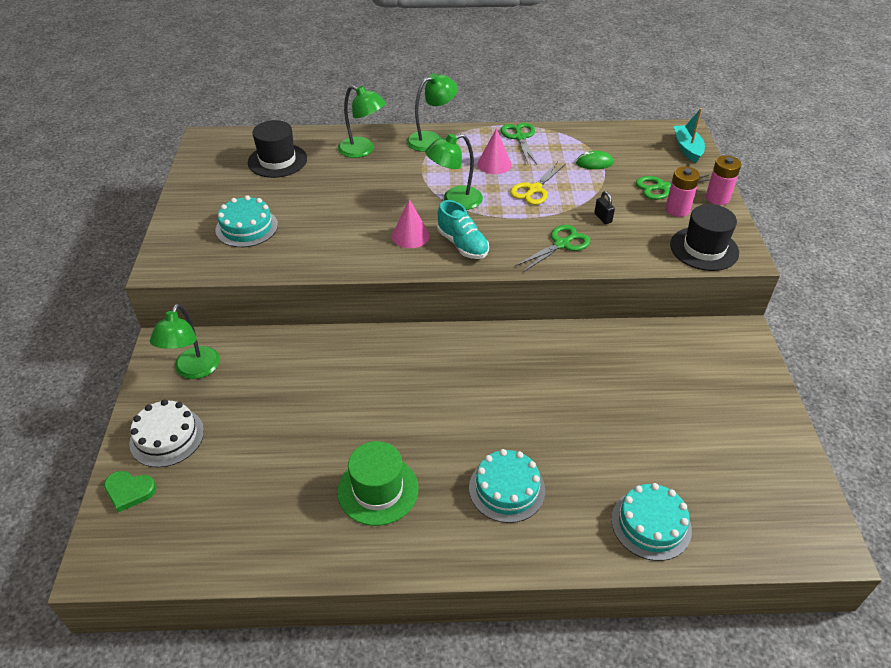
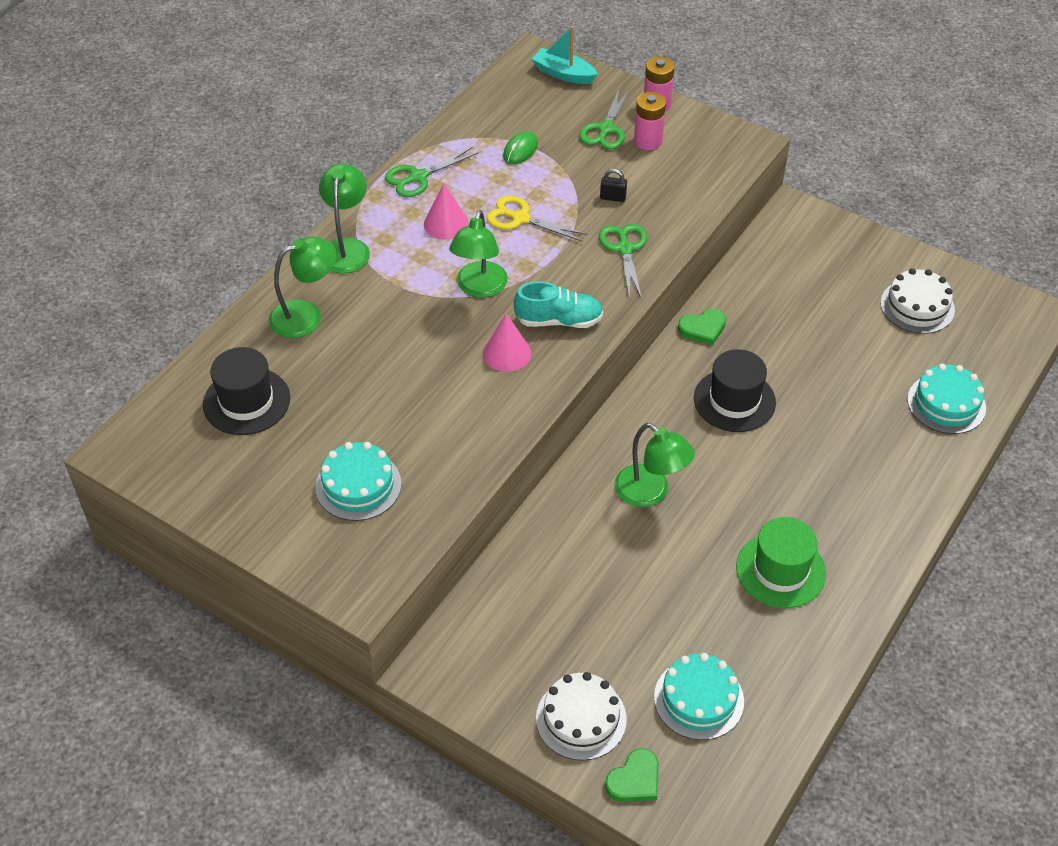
camera: 55 degrees left, 5 degrees up
green lamp [150,304,220,379] -> green lamp moved to [614,423,695,507]
turquoise cake [469,449,545,523] -> turquoise cake moved to [654,653,744,740]
green scissors [501,123,537,164] -> green scissors turned 60 degrees counterclockwise [385,147,479,197]
yellow scissors [510,162,566,205] -> yellow scissors turned 135 degrees clockwise [487,196,588,242]
black hat [670,204,739,271] -> black hat moved to [694,349,776,432]
none -> green heart [678,309,726,345]
none -> white cake [880,268,955,334]

